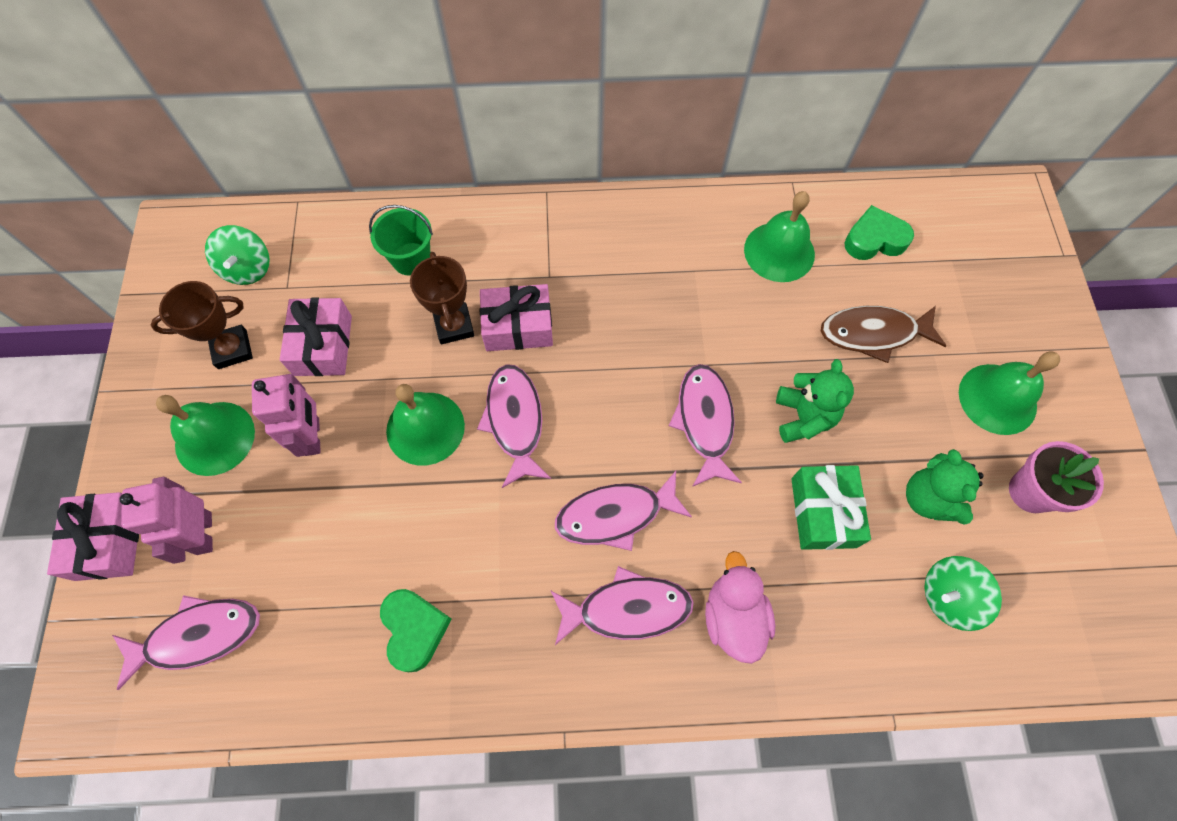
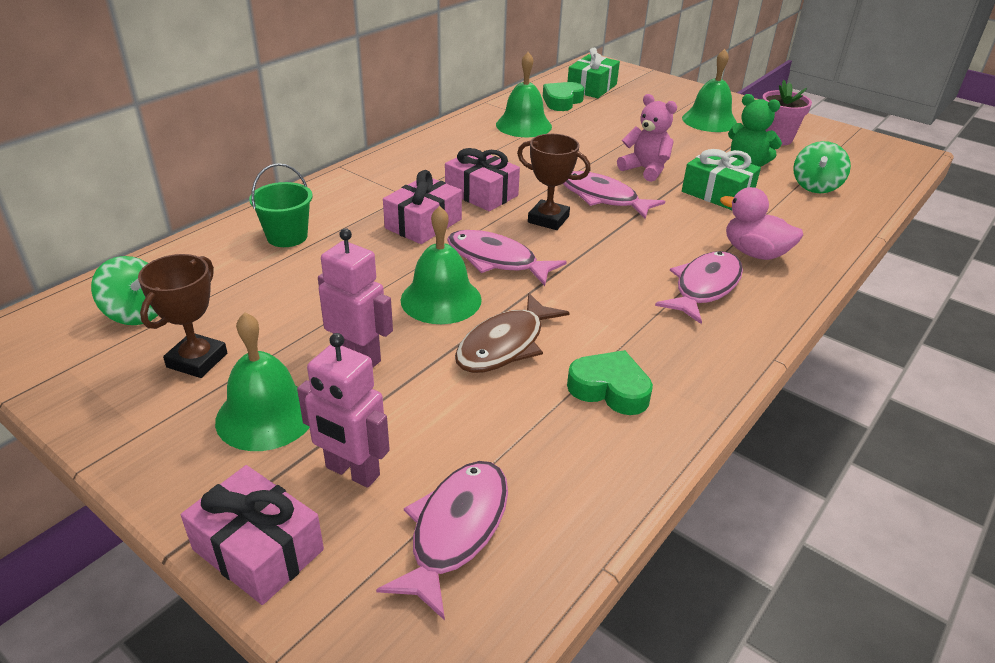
camera: 50 degrees left, 30 degrees down
pink gift [280,297,352,376] -> pink gift moved to [445,148,520,211]
brown trophy [410,252,474,344] -> brown trophy moved to [517,134,591,230]
pink fish [555,471,692,551] -> none
green teddy bear [776,359,854,443] -> pink teddy bear [617,94,677,182]
brown fish [821,306,946,363] -> brown fish moved to [455,293,570,373]
none -> green gift [567,48,620,98]

